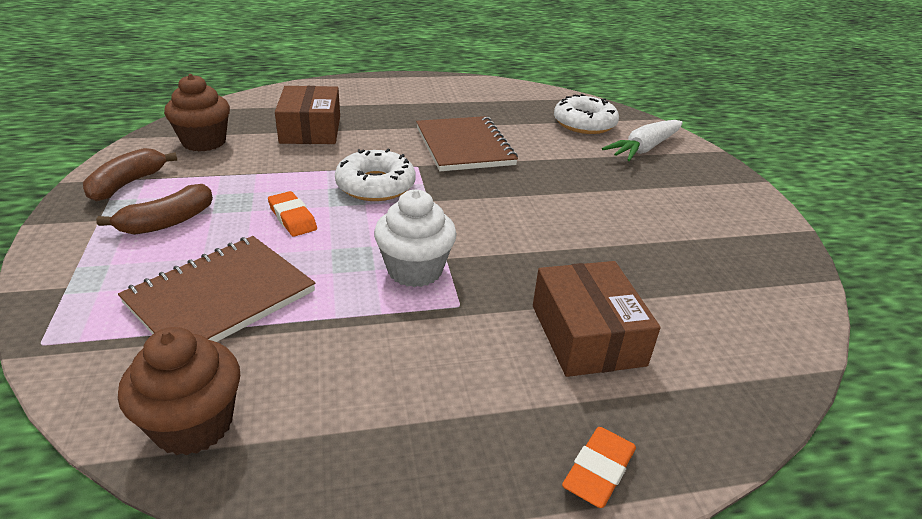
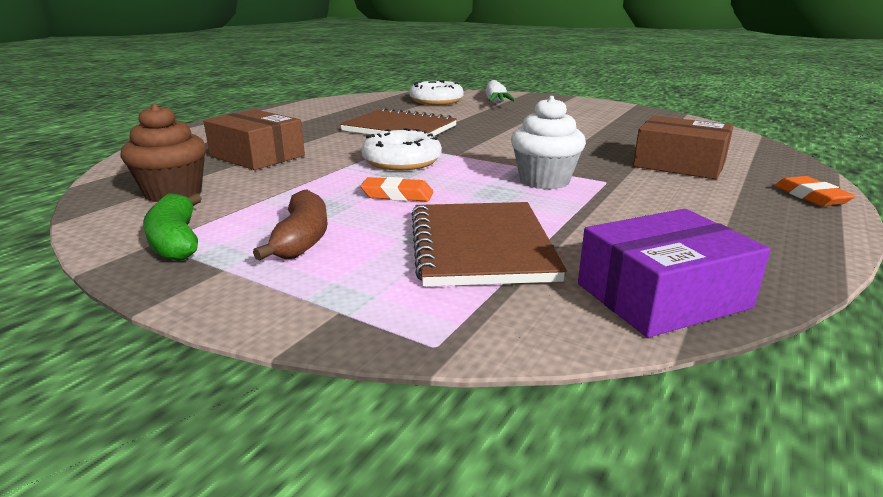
camera: 45 degrees left, 10 degrees down
brown banana [83,148,178,202] -> green banana [143,193,202,261]
brown cupcake [118,327,240,456] -> purple box [578,209,771,338]

